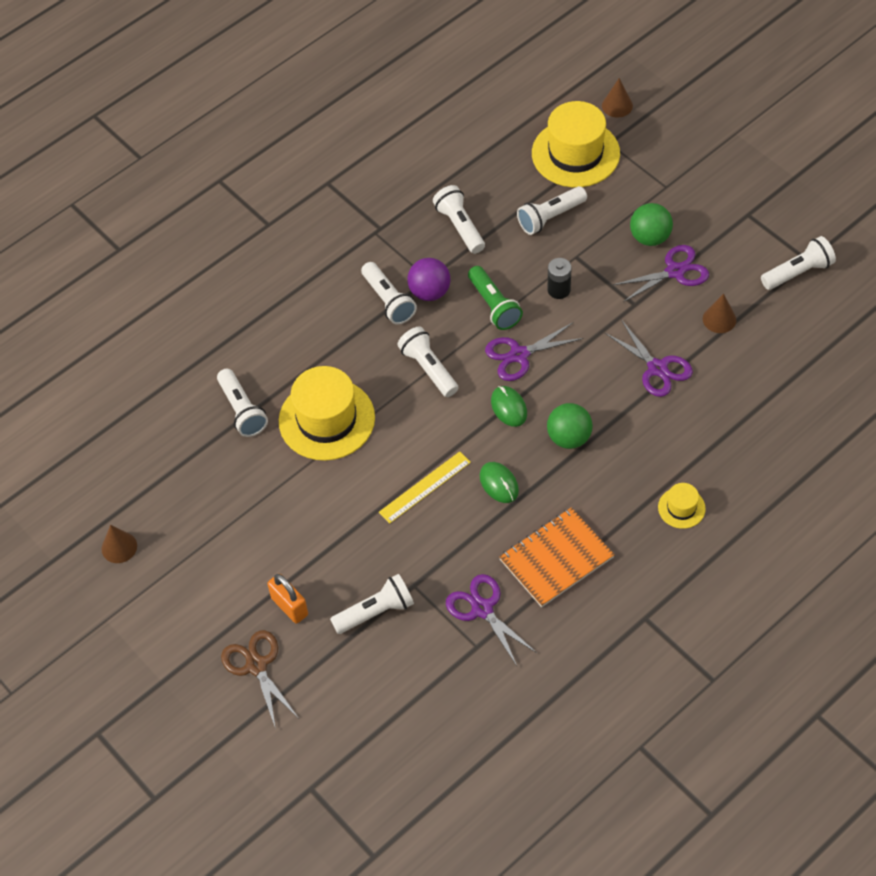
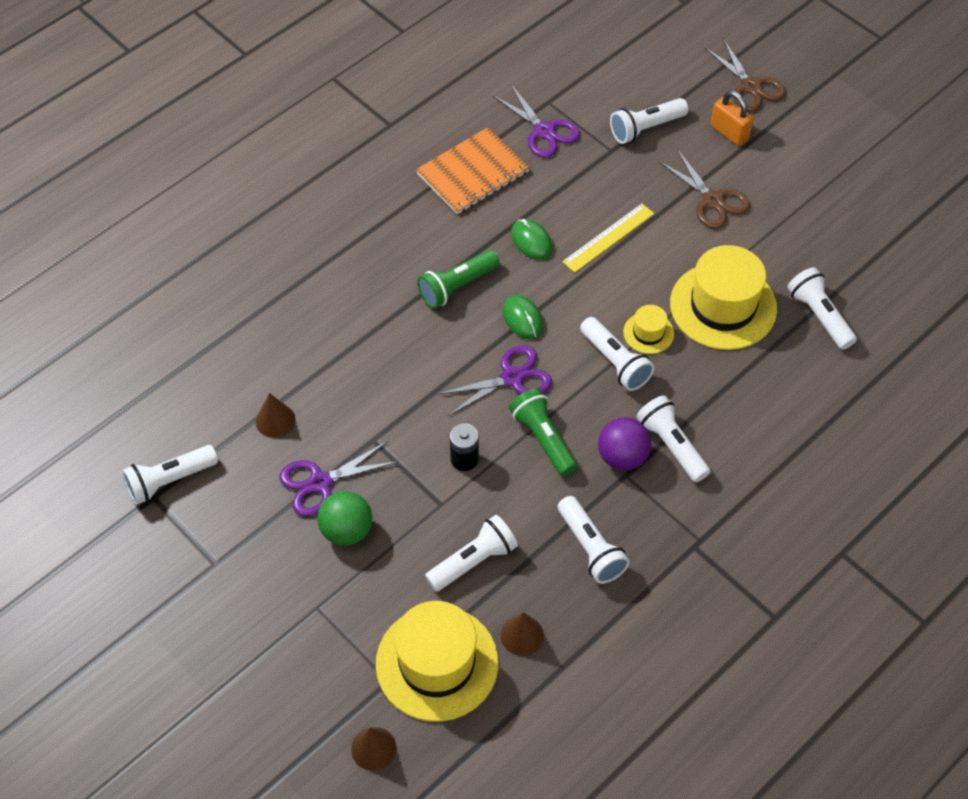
camera: 175 degrees right, 0 degrees up
brown cone [101,525,137,563] -> brown cone moved to [501,612,544,656]
green ball [547,403,593,449] -> green flashlight [417,250,500,308]
purple scissors [604,319,693,397] -> none
yellow hat [658,483,706,529] -> yellow hat moved to [623,305,674,354]
none -> brown scissors [658,149,750,229]

